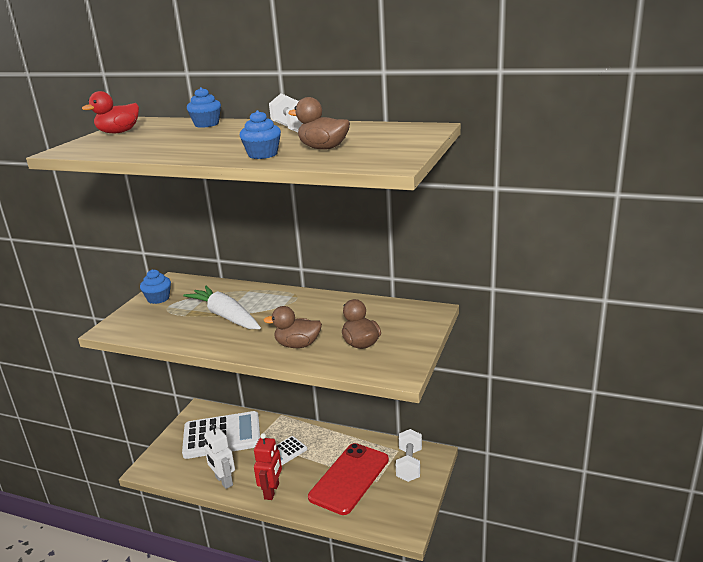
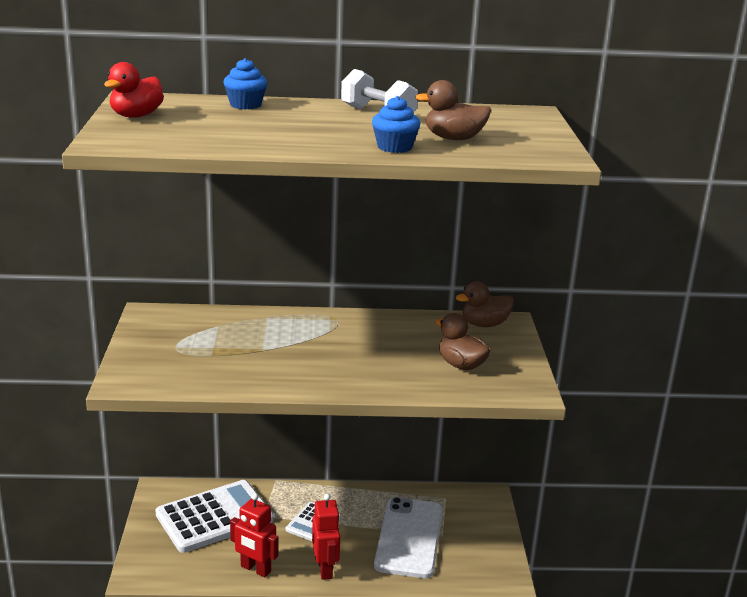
camera: 25 degrees left, 0 degrees up
blue cupcake [140,269,171,304] -> none
white carrot [183,286,261,329] -> none
white robot [204,424,235,489] -> red robot [230,493,279,577]
brown duck [264,306,322,348] -> brown duck moved to [456,281,514,327]
red phone [308,443,389,515] -> white phone [374,497,443,578]
white dumbbell [396,429,422,482] -> none

